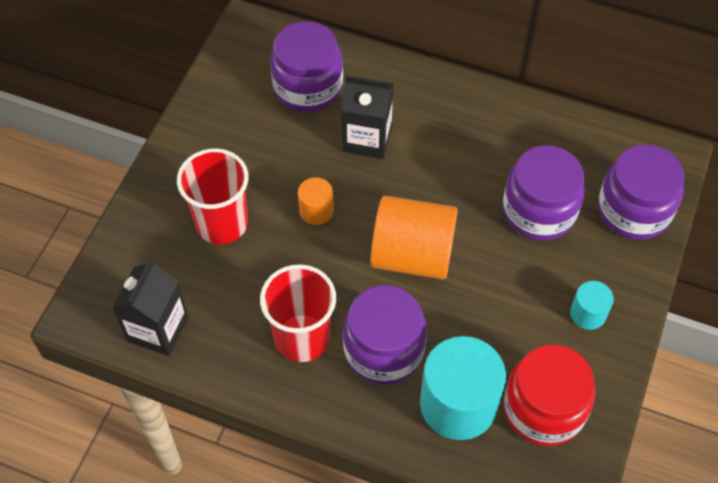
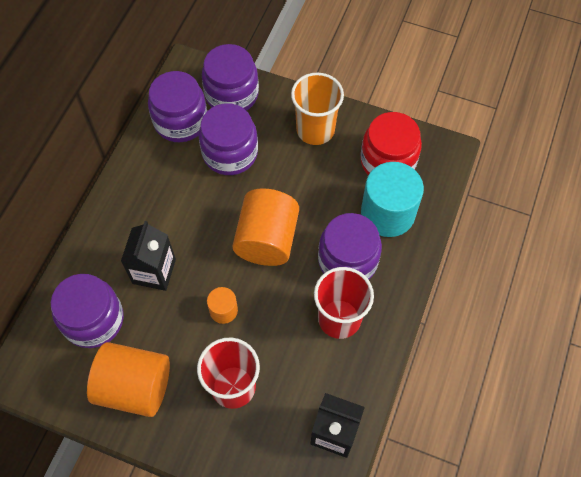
camera: 90 degrees left, 5 degrees up
turquoise cylinder [570,281,614,330] -> orange cup [291,73,344,145]
none -> orange cylinder [87,342,170,417]
none -> purple jar [148,71,207,142]

